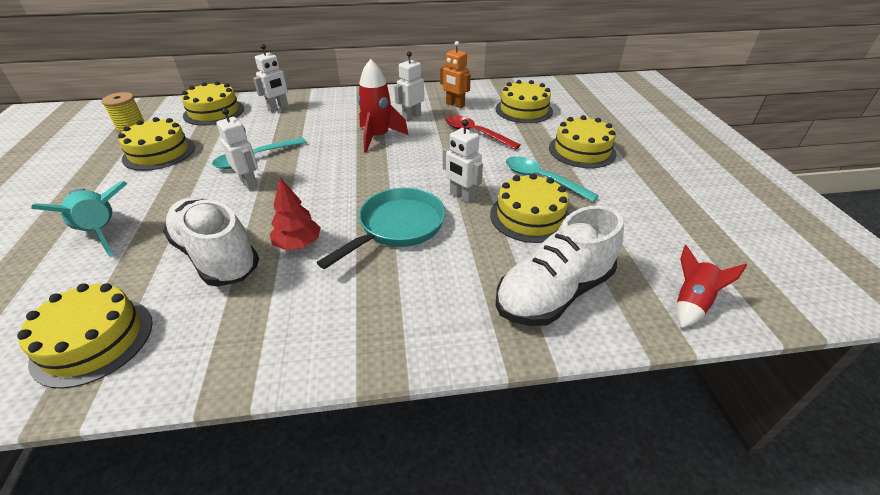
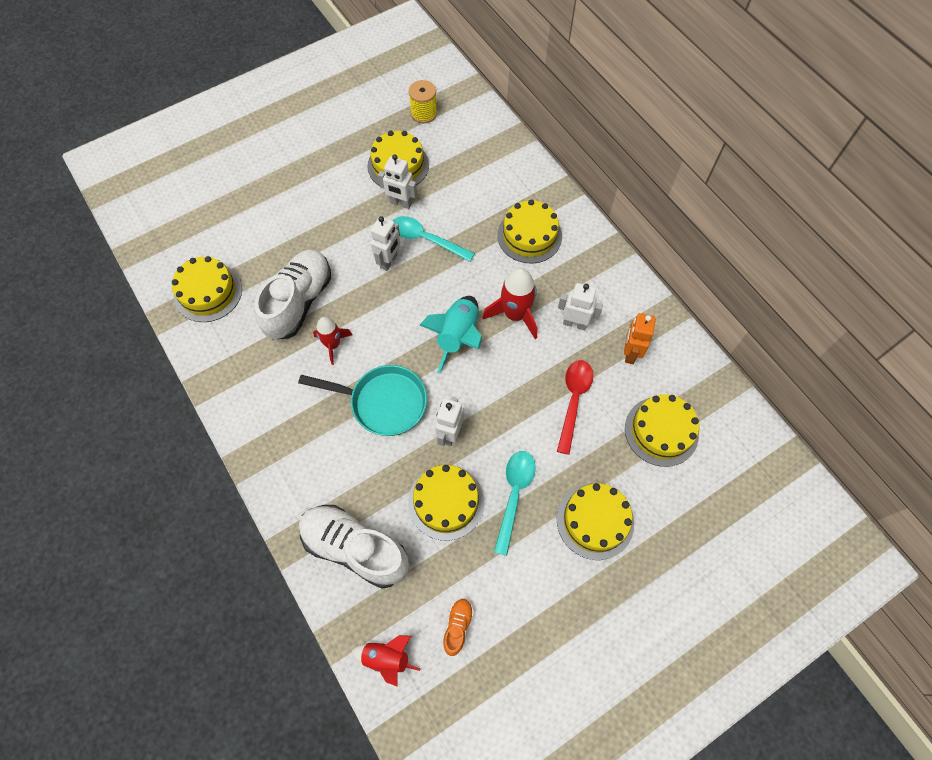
camera: 65 degrees right, 25 degrees up
turquoise rocket [31,181,128,257] -> turquoise rocket moved to [420,296,482,373]
yellow cake [181,81,244,126] -> yellow cake moved to [498,200,562,263]
white robot [253,44,291,112] -> white robot moved to [378,154,417,209]
red tree [270,178,321,250] -> red rocket [313,317,353,365]
none -> orange shoe [443,599,474,656]

